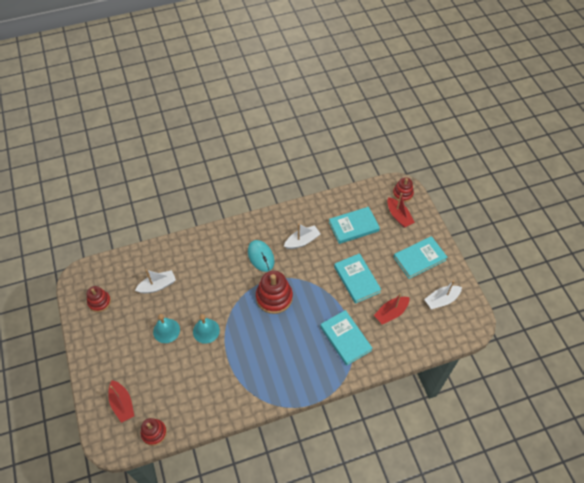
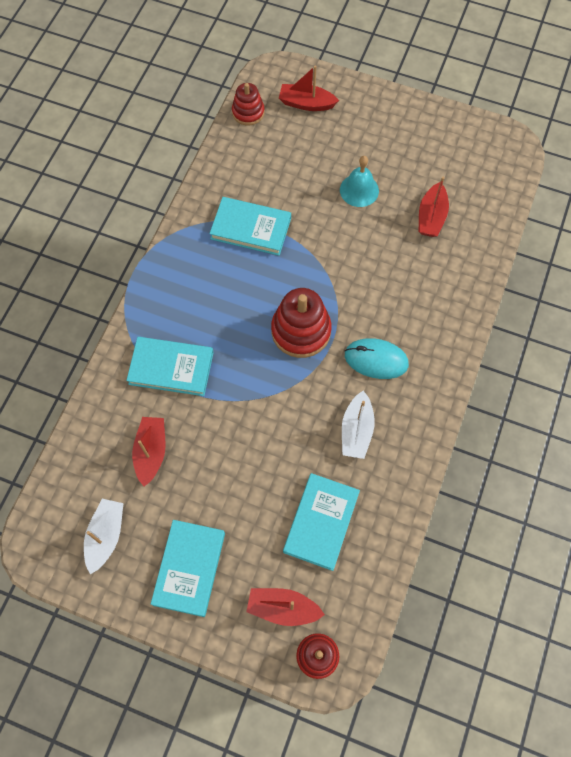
camera: 130 degrees right, 10 degrees up
red stacking toy [87,286,111,312] -> none
white boat [135,269,176,294] -> red boat [419,177,449,237]
turquoise bell [193,314,220,344] -> none
turquoise book [334,253,381,304] -> turquoise book moved to [209,197,291,256]

